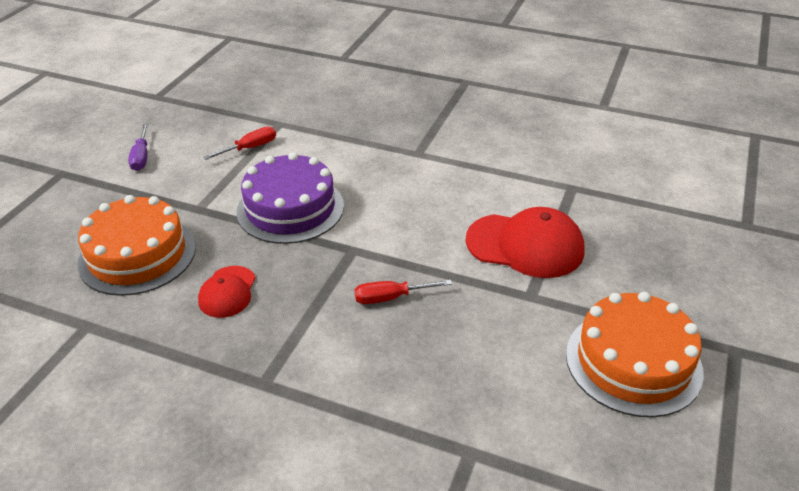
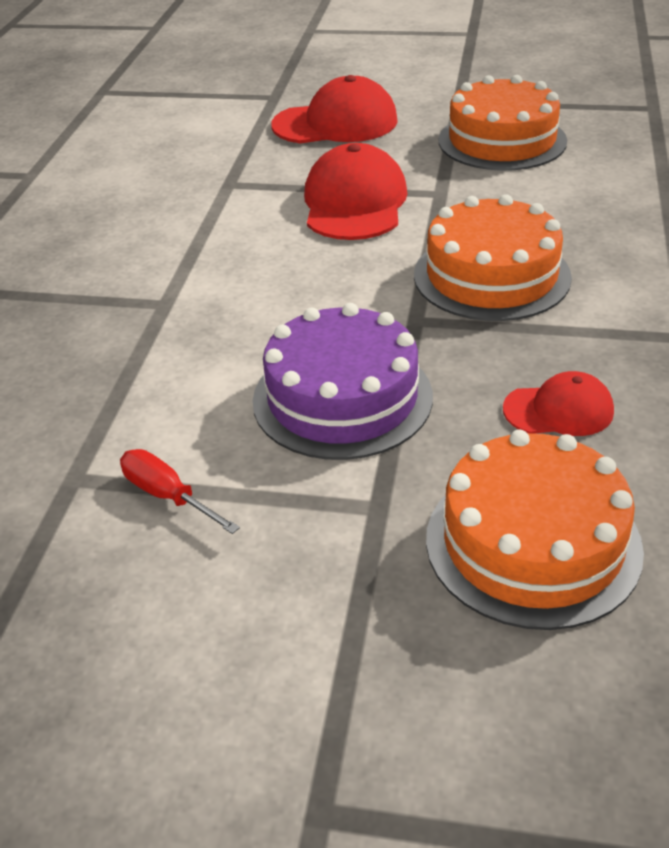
camera: 100 degrees left, 0 degrees up
purple screwdriver [128,123,148,171] -> none
red screwdriver [354,280,452,304] -> orange cake [414,194,572,321]
none -> red cap [271,75,398,143]

